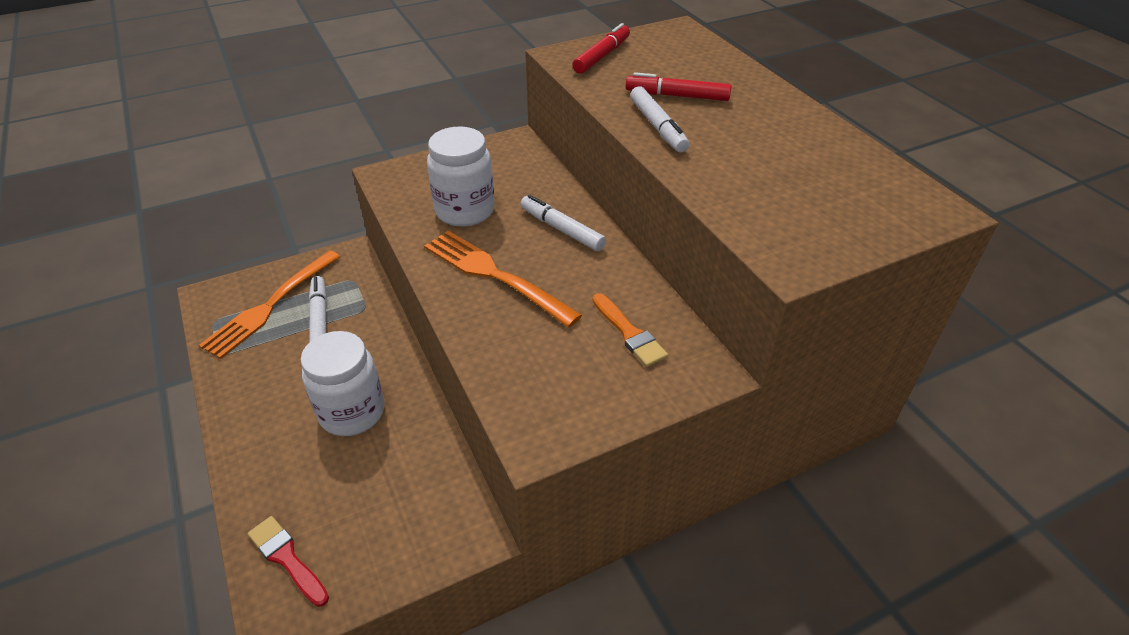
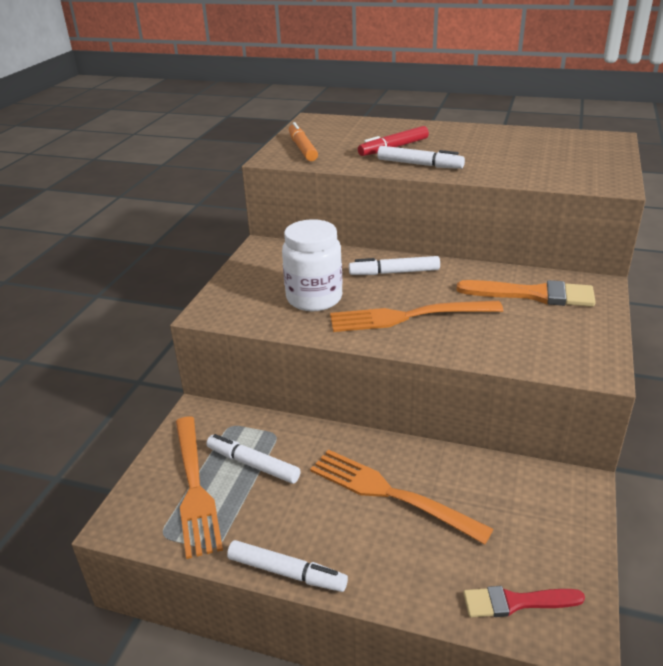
camera: 45 degrees left, 10 degrees down
white jar [301,331,385,436] -> orange fork [310,449,494,545]
red marker [572,23,630,74] -> orange marker [289,122,318,161]
orange brush [593,293,668,367] -> orange brush [456,280,596,307], size x1.53
none -> white marker [227,540,348,592]

